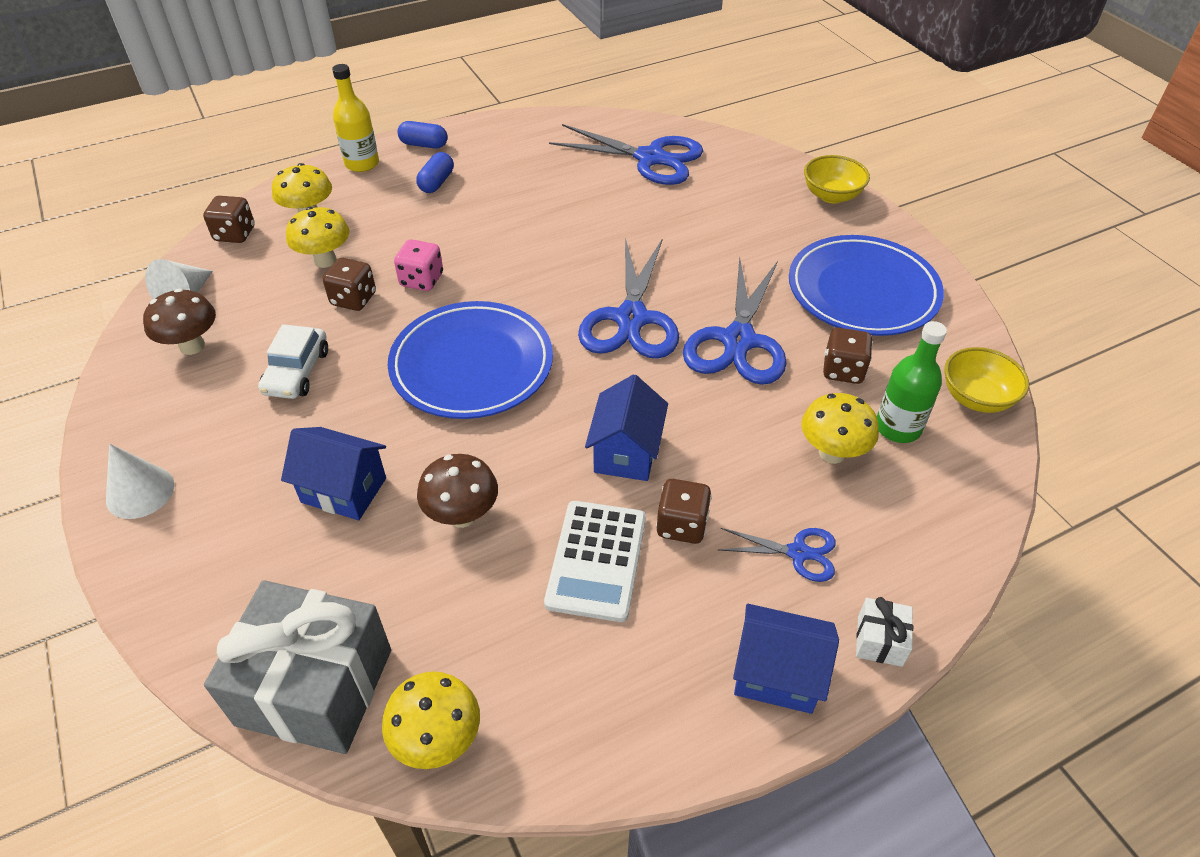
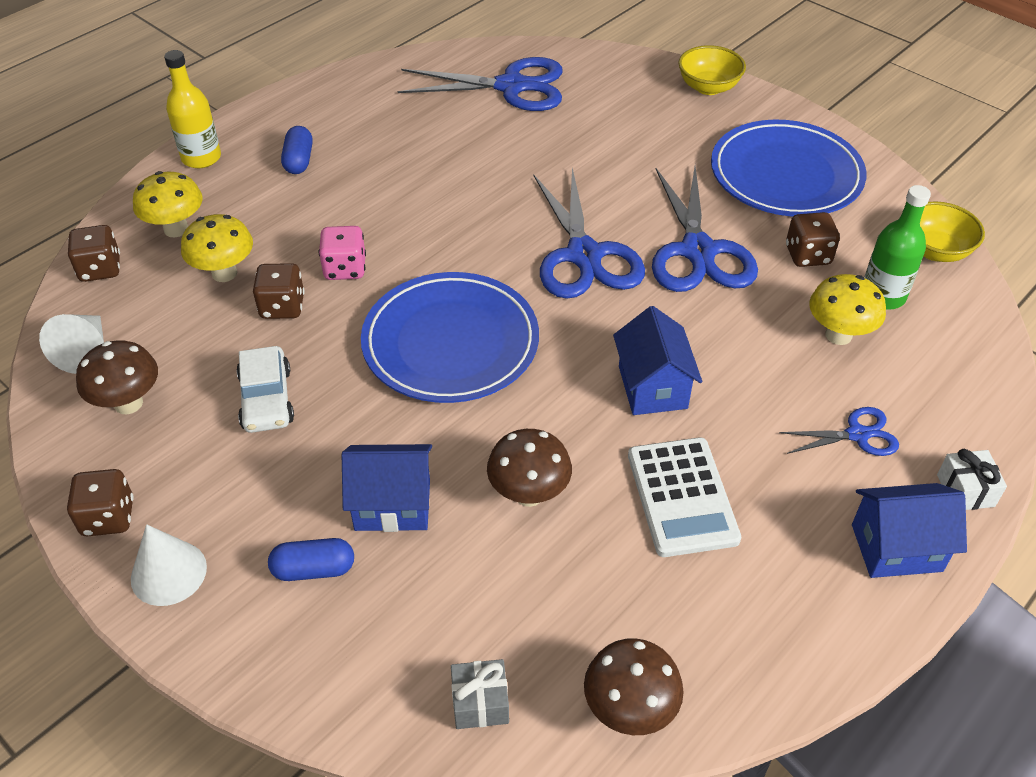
camera: 20 degrees left, 0 degrees up
grey gift [204,580,391,754] -> grey gift [451,659,509,729], size x0.42
yellow mushroom [382,671,480,769] -> brown mushroom [584,638,684,735]
blue capsule [397,121,448,149] -> blue capsule moved to [268,538,354,581]
brown dice [656,479,712,544] -> brown dice moved to [67,469,134,537]

